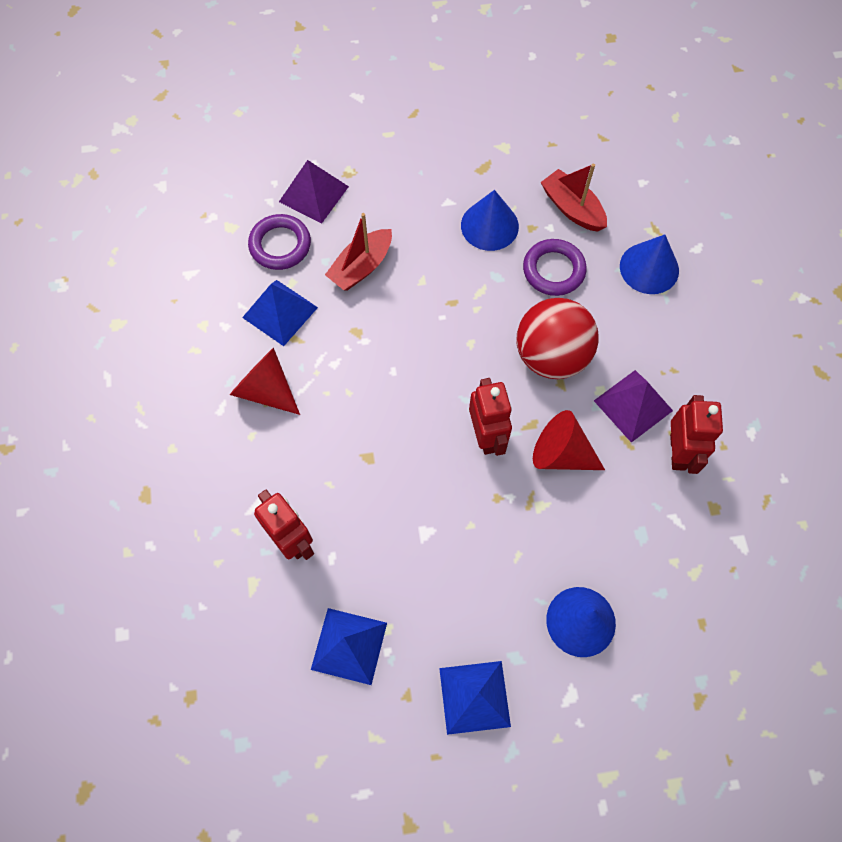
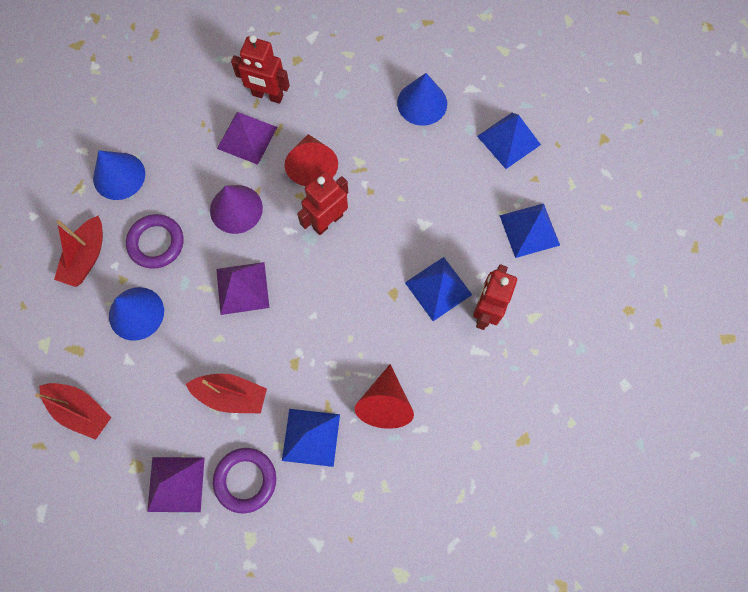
camera: 120 degrees left, 5 degrees up
red ball [516,298,599,379] -> purple cone [210,185,263,234]
red robot [670,395,723,474] -> red robot turned 135 degrees counterclockwise [231,35,290,104]
none -> red boat [35,383,112,440]
none -> purple pyramid [216,262,269,315]
none -> blue pyramid [405,257,472,321]

